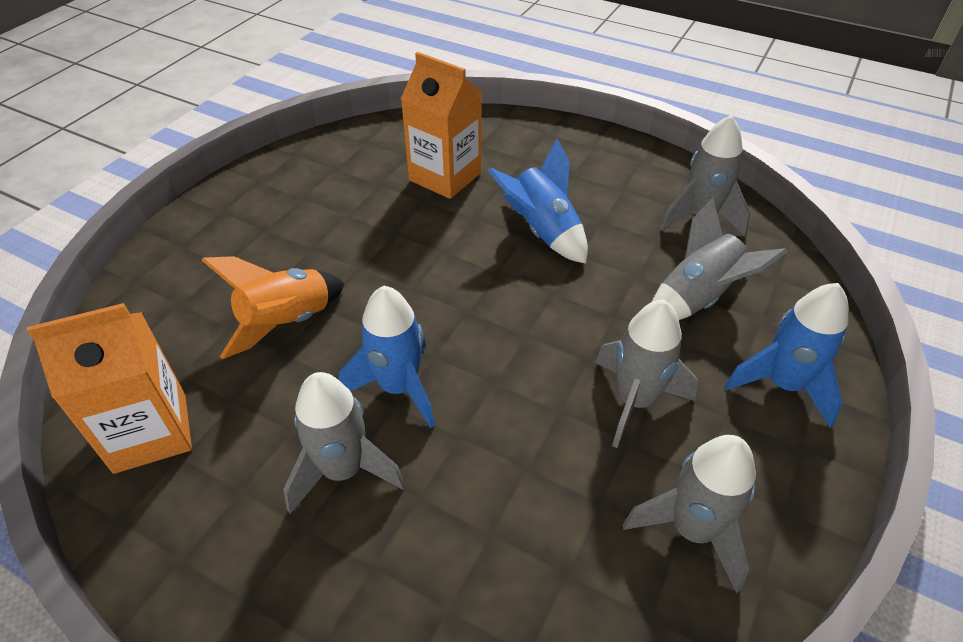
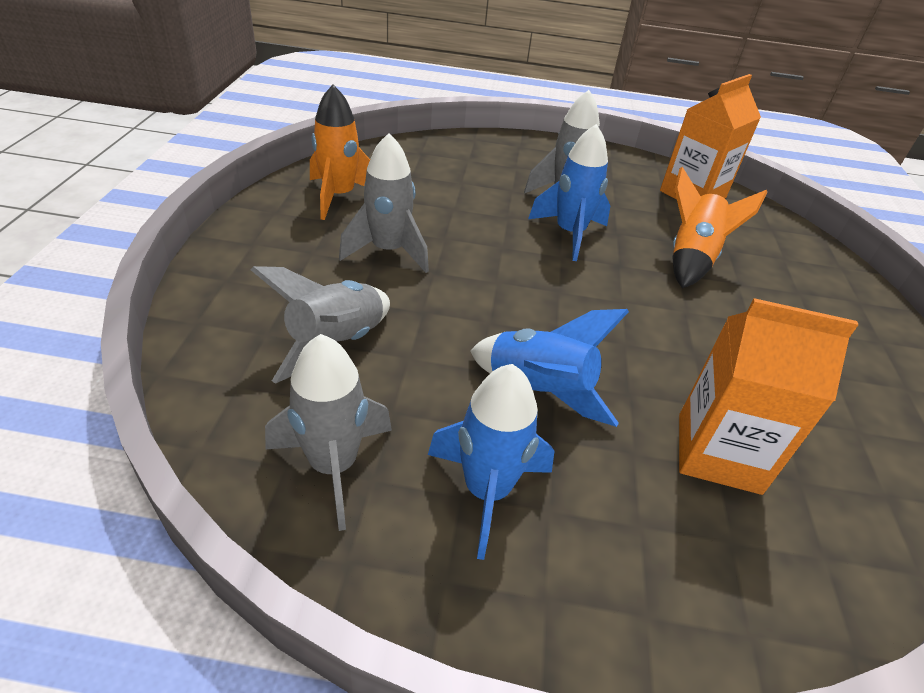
camera: 155 degrees right, 5 degrees down
grey rocket [623,435,756,593] -> orange rocket [310,85,370,220]
blue rocket [725,283,848,428] -> blue rocket moved to [428,364,554,560]

